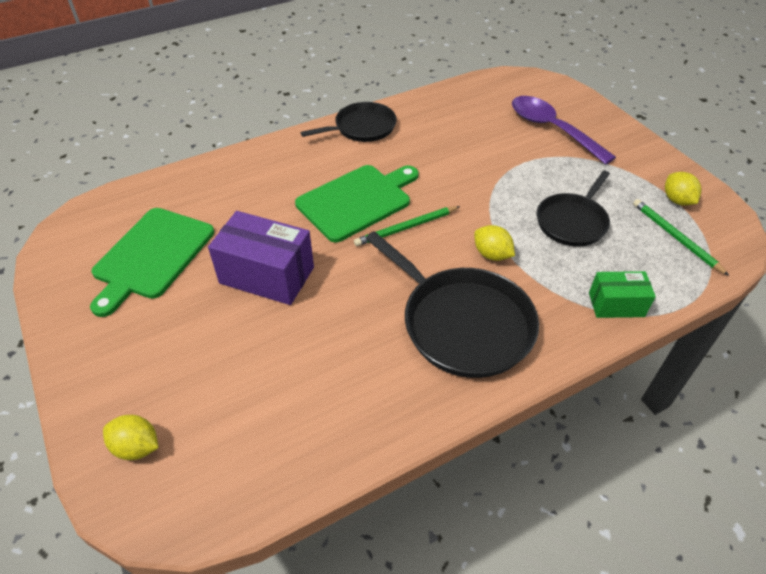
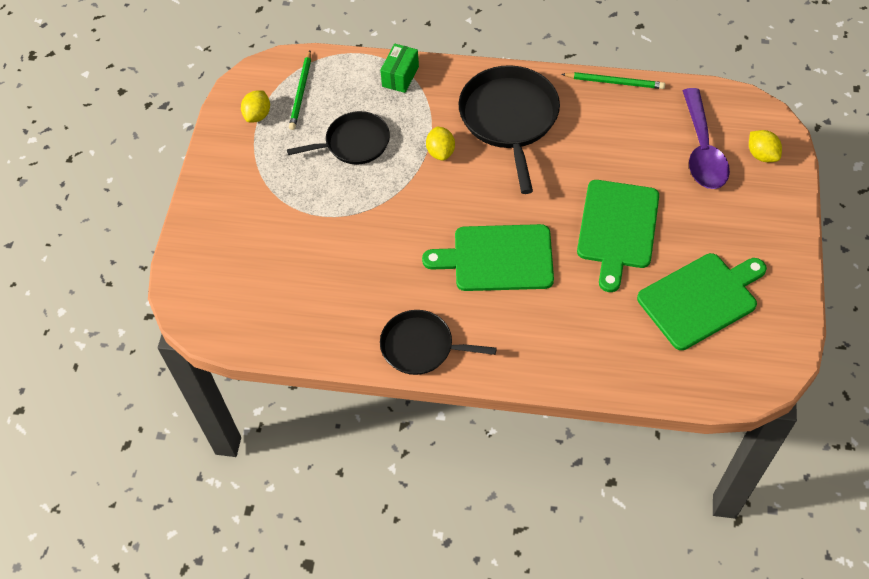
camera: 140 degrees left, 10 degrees up
purple box [208,211,314,305] -> green cutting board [577,180,659,292]
green pencil [354,206,460,246] -> green pencil moved to [562,72,665,89]
purple spoon [512,96,616,165] -> purple spoon moved to [683,88,730,189]
green box [589,271,656,318] -> green box turned 75 degrees clockwise [380,44,419,93]

